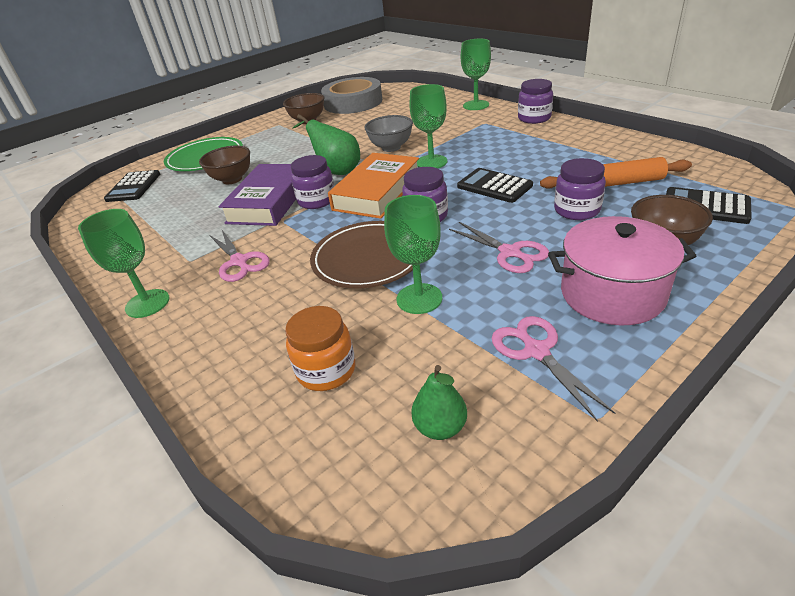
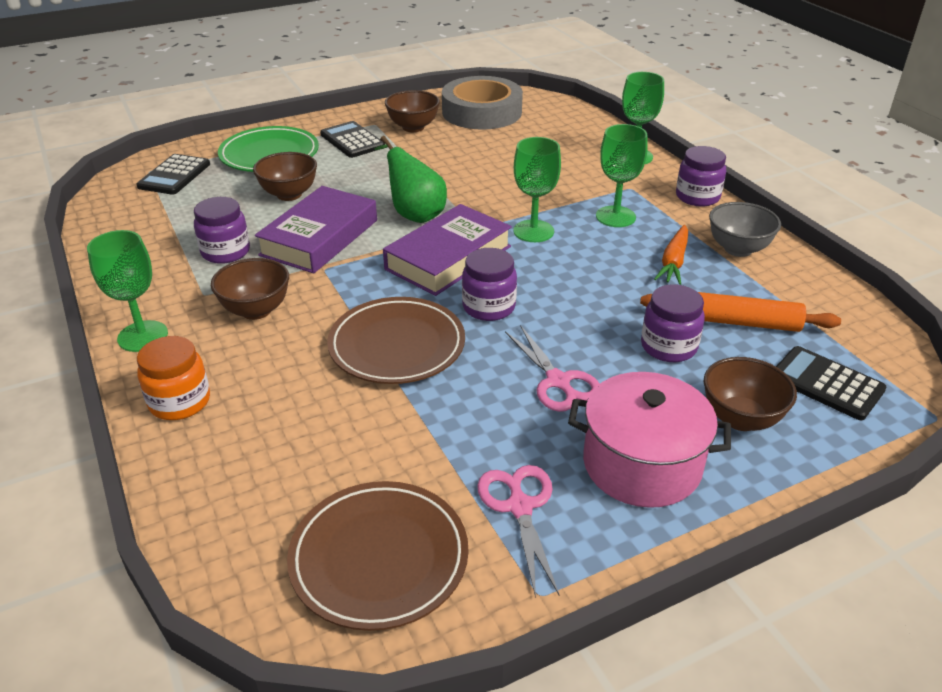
camera: 10 degrees right, 0 degrees up
pink scissors [209,230,270,282] -> brown bowl [211,258,289,320]
orange jar [285,306,355,391] -> orange jar moved to [137,336,210,420]
purple jar [291,155,334,209] -> purple jar moved to [194,197,250,264]
orange book [328,153,419,219] -> purple book [383,204,512,296]
grey bowl [365,115,413,152] -> grey bowl moved to [709,202,781,257]
green goblet [384,195,442,314] -> green goblet moved to [596,124,648,227]
green pear [411,365,467,440] -> brown plate [287,481,469,631]
black calculator [457,168,533,203] -> black calculator moved to [320,121,385,158]
none -> orange carrot [654,225,688,285]

